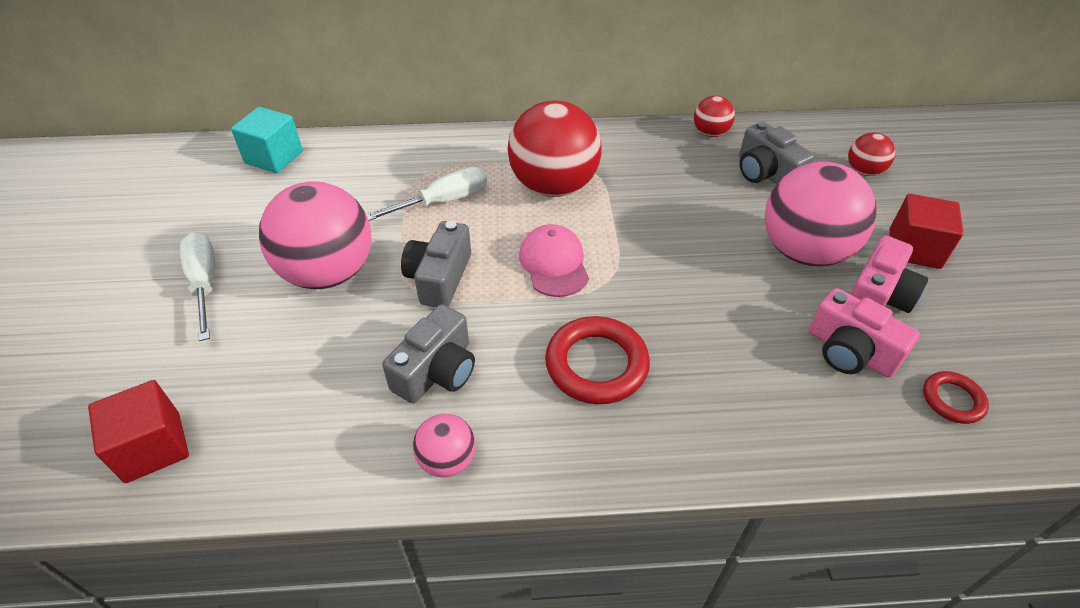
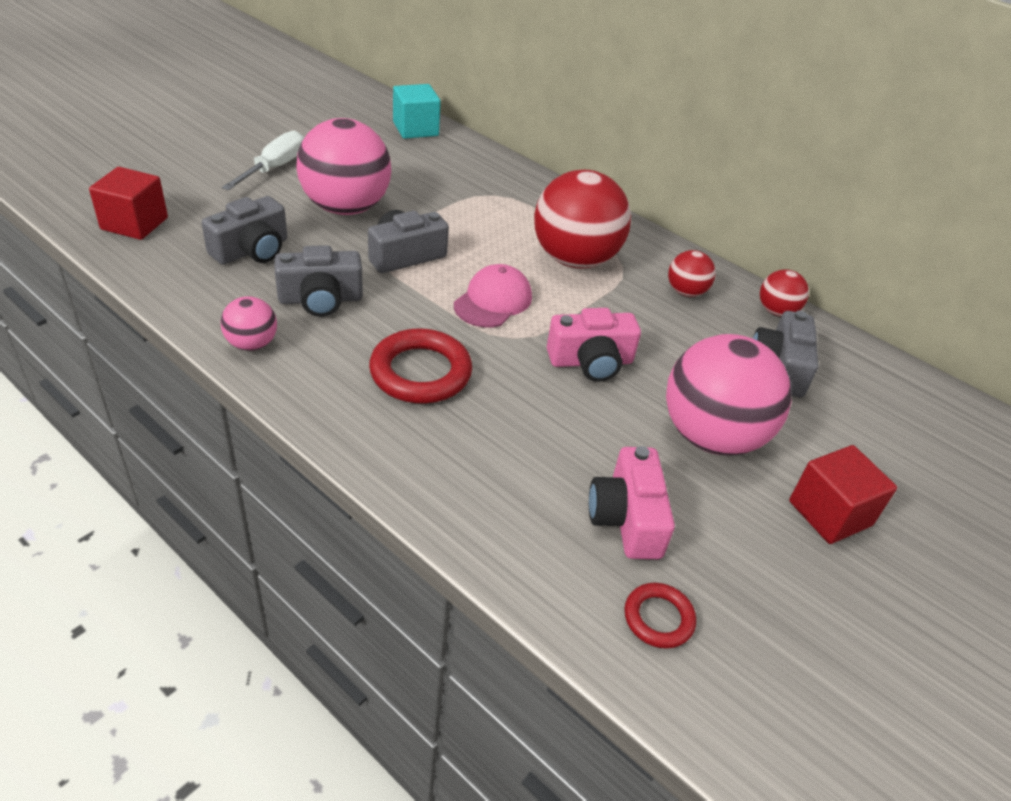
camera: 40 degrees right, 5 degrees down
white screwdriver [367,167,487,221] -> none
red ball [848,133,895,176] -> red ball moved to [668,250,716,297]
pink camera [850,236,928,313] -> pink camera moved to [547,308,641,382]
none -> grey camera [202,196,287,265]

